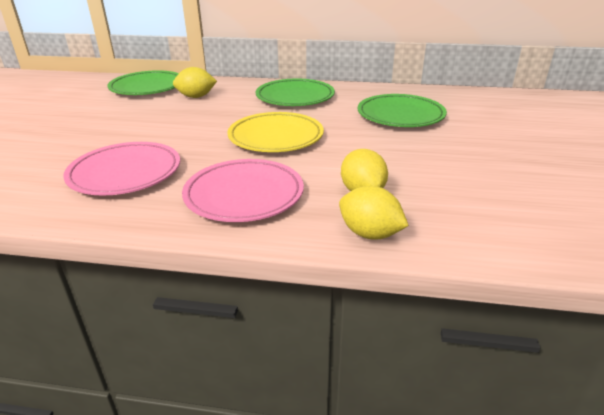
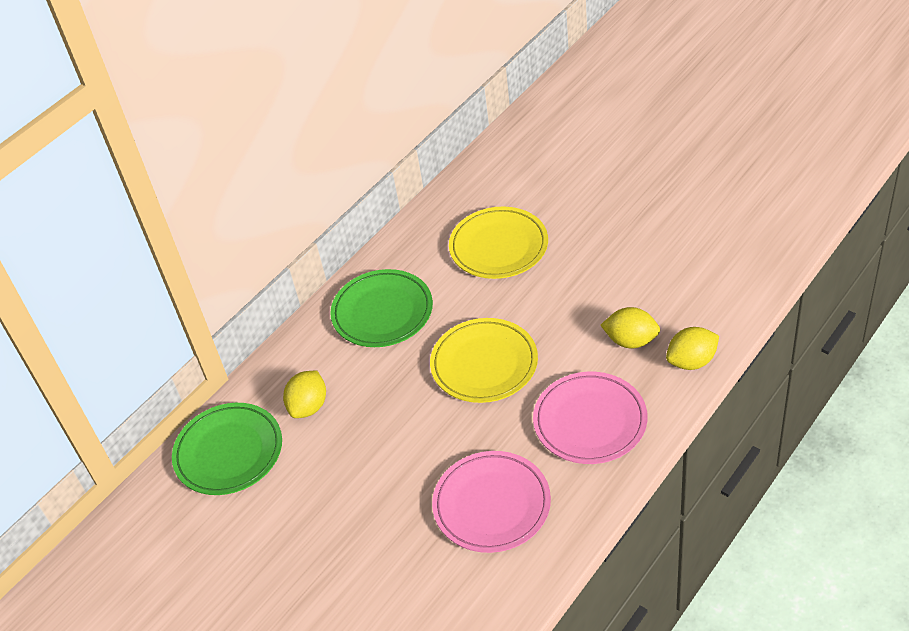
camera: 55 degrees left, 15 degrees up
green plate [357,94,447,127] -> yellow plate [449,207,548,279]

